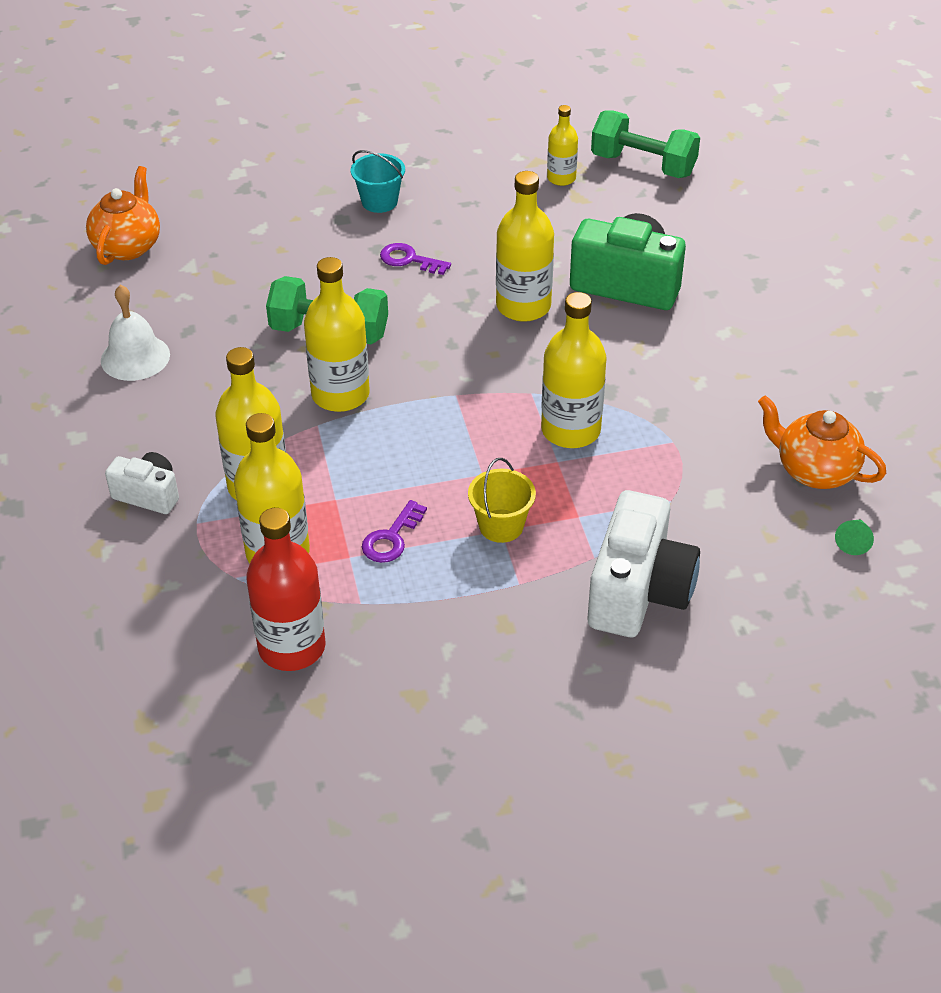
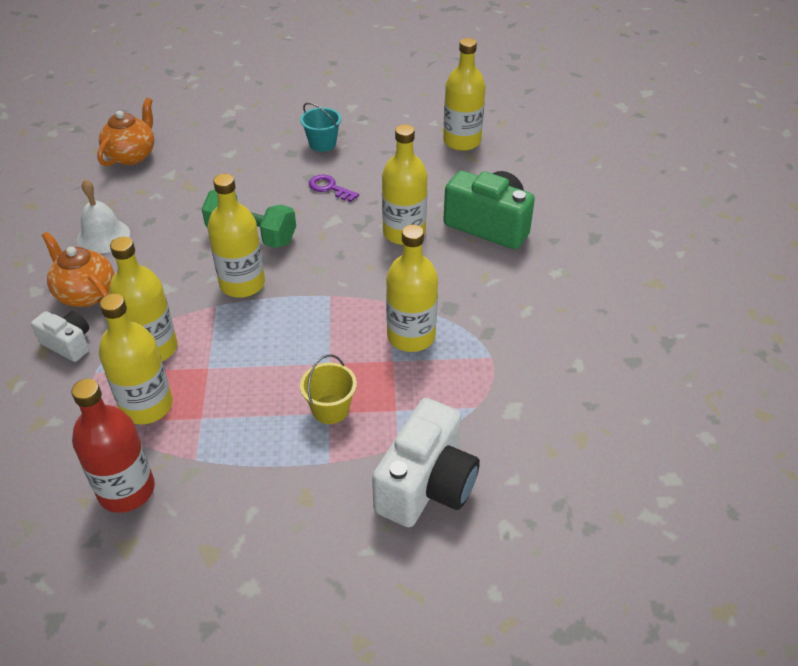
camera: 10 degrees right, 0 degrees up
purple key [362,500,427,563] -> none
yellow bottle [547,105,578,186] -> yellow bottle [443,38,486,151], size x1.74
green dumbbell [591,110,700,178] -> none
orange teapot [758,395,886,489] -> orange teapot moved to [42,232,114,307]
green cone [835,519,874,555] -> none

